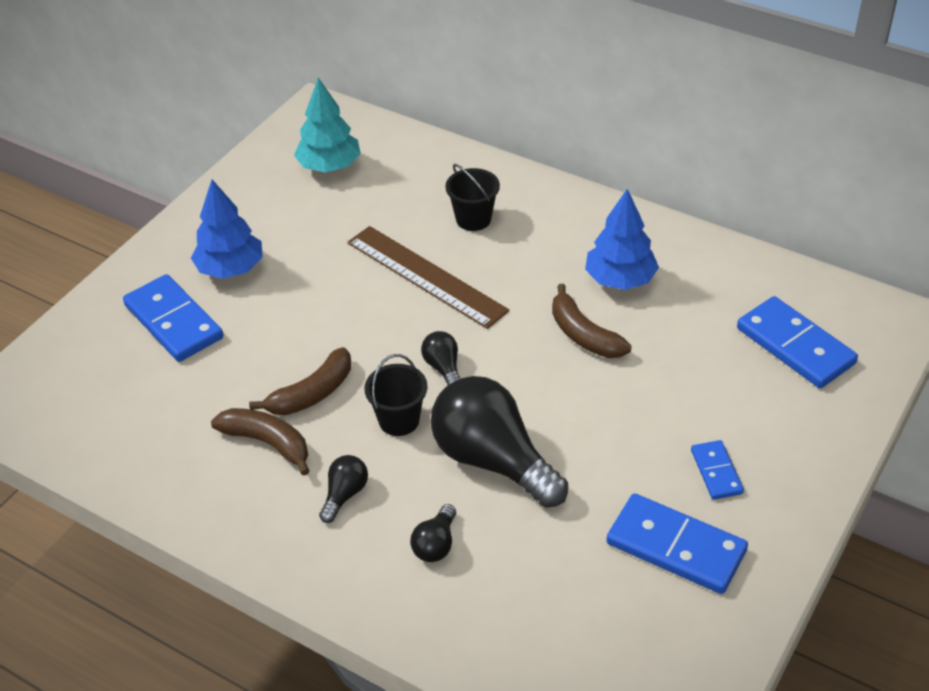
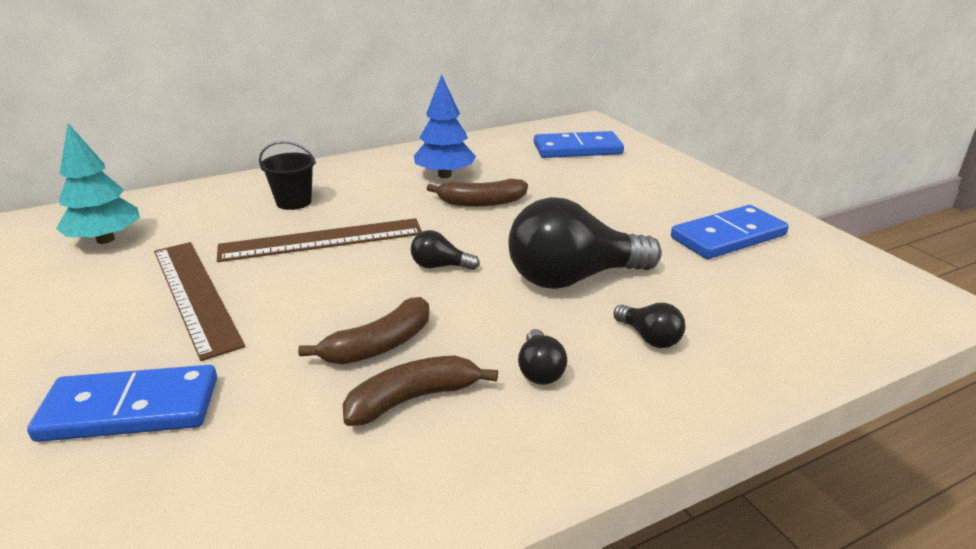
camera: 60 degrees left, 15 degrees down
blue tree [191,179,263,279] -> none
brown banana [249,347,351,415] -> brown banana turned 60 degrees clockwise [298,297,429,364]
black light bulb [319,455,368,523] -> black light bulb turned 150 degrees counterclockwise [518,329,567,385]
black bucket [365,354,427,436] -> none
blue domino [691,440,744,500] -> none
none -> brown ruler [154,242,245,361]

